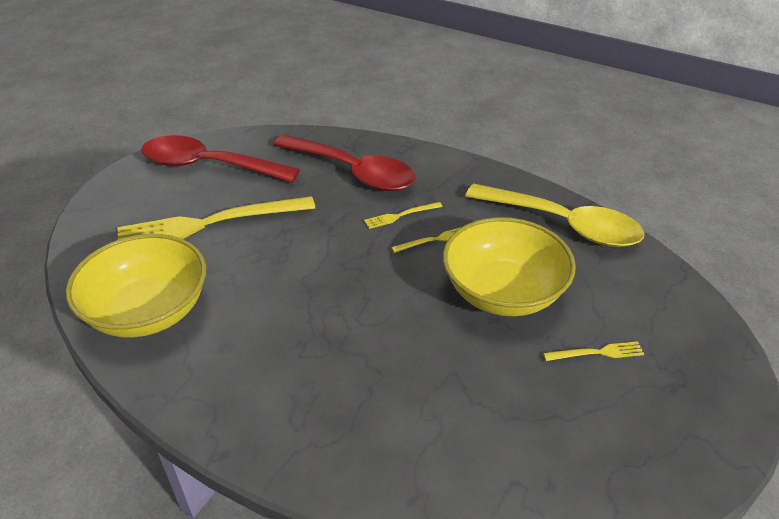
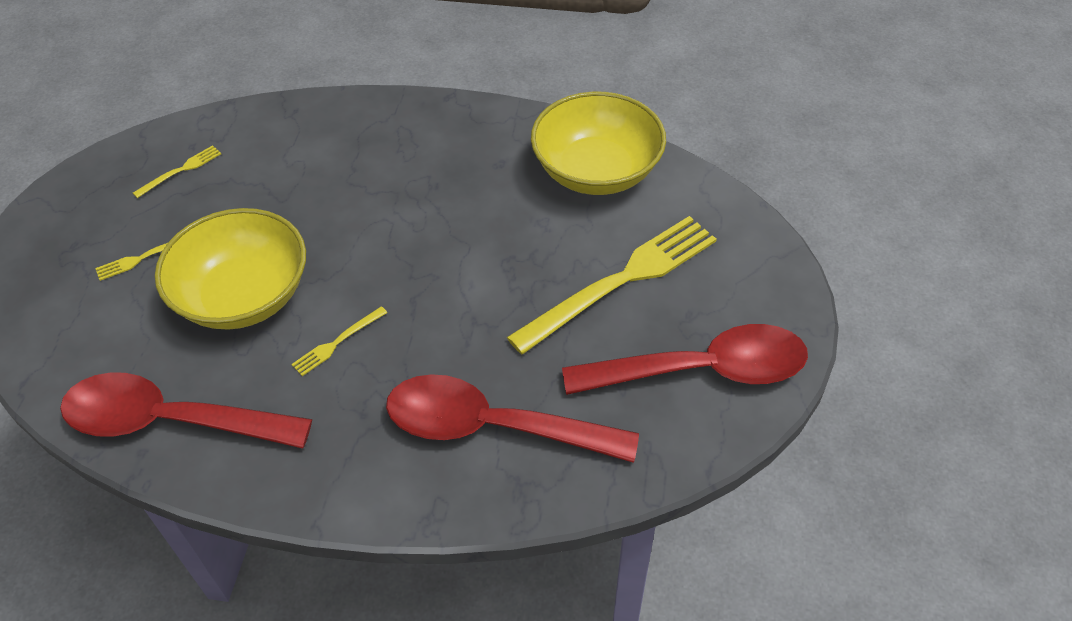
camera: 160 degrees right, 10 degrees up
yellow fork [364,202,443,229] -> yellow fork moved to [133,145,221,198]
yellow spoon [465,184,644,247] -> red spoon [60,372,312,448]

